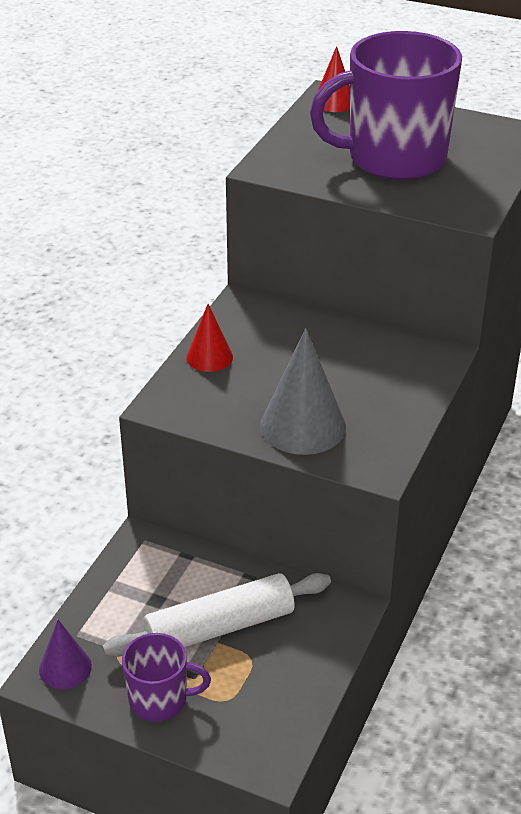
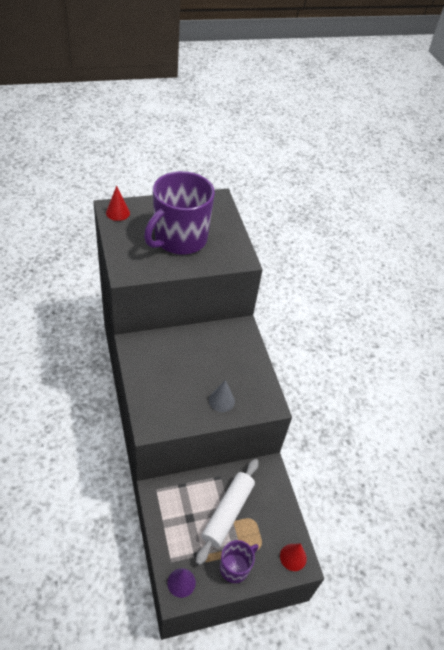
camera: 45 degrees left, 10 degrees up
red cone [186,304,233,372] -> red cone moved to [280,543,307,571]
grey cone [260,328,346,455] -> grey cone [209,380,235,412], size x0.58

